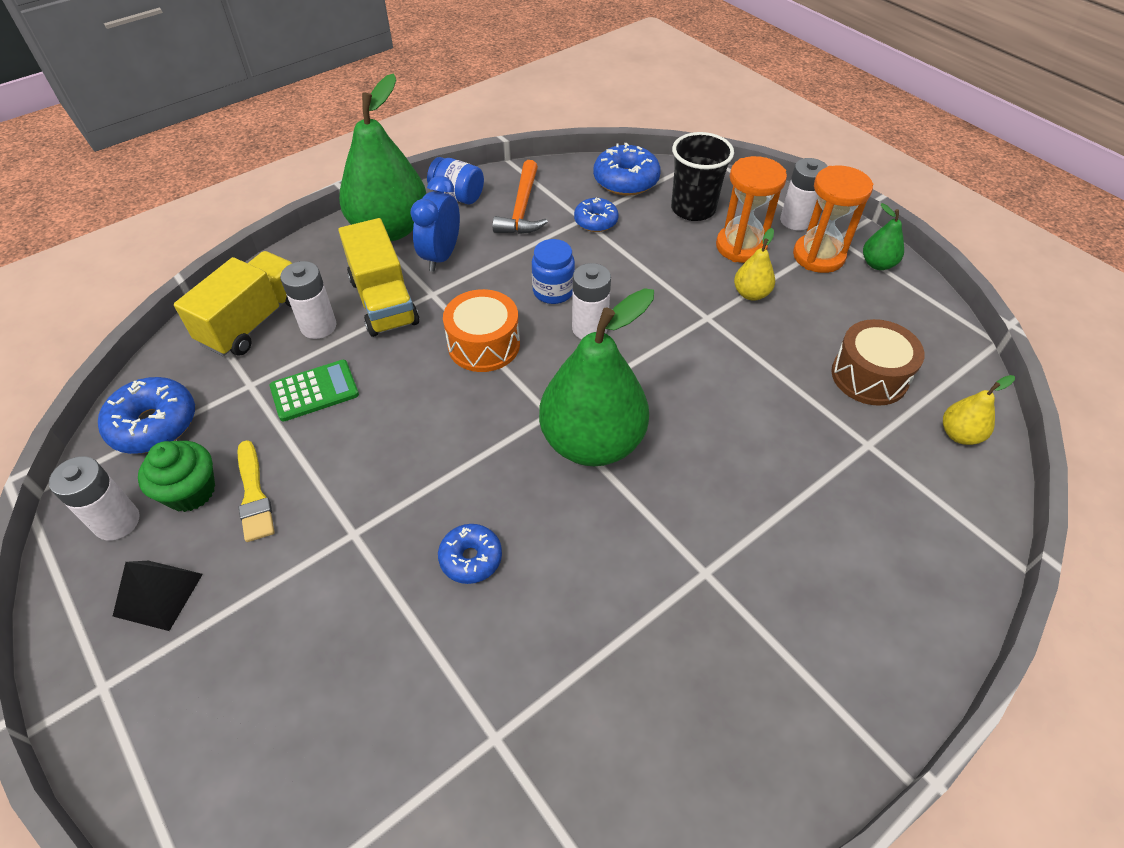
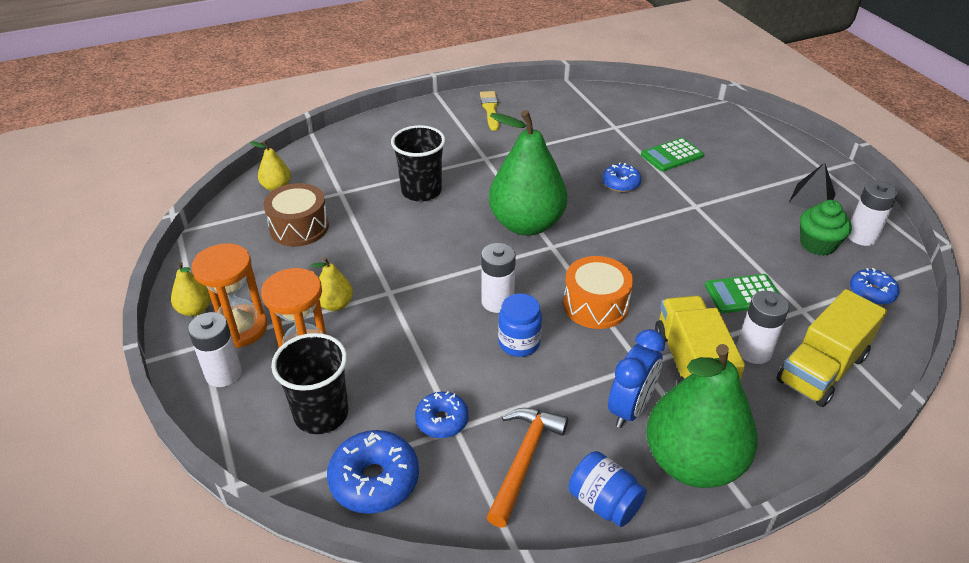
camera: 165 degrees left, 10 degrees down
blue donut [98,377,195,454] -> blue donut [850,268,899,305], size x0.63
yellow brush [238,440,274,542] -> yellow brush moved to [480,91,499,131]
green pear [863,203,904,270] -> yellow pear [171,262,211,316]
none -> black cup [391,125,445,202]
none -> green calculator [641,138,704,172]

